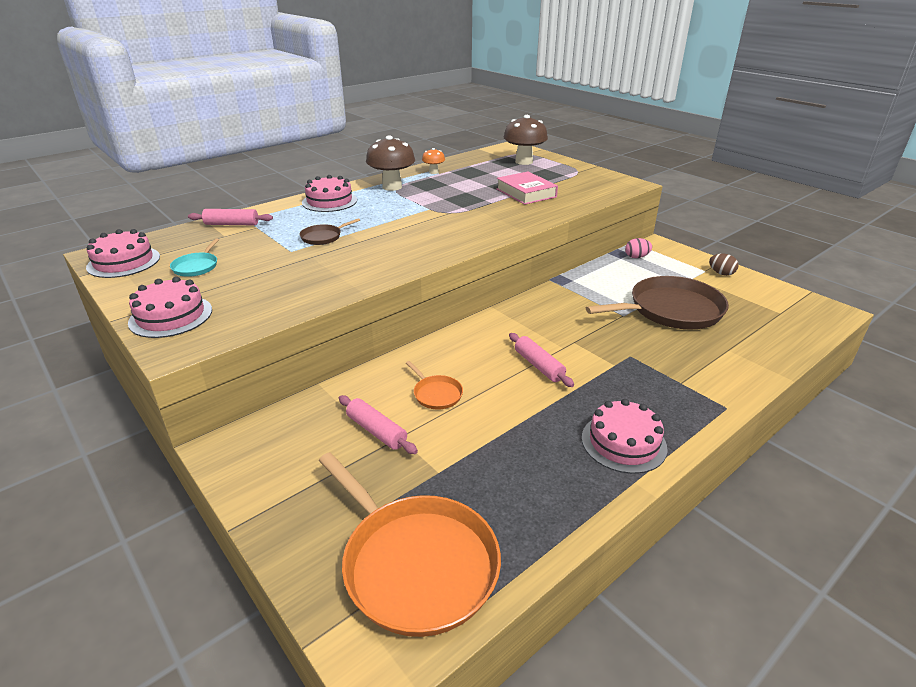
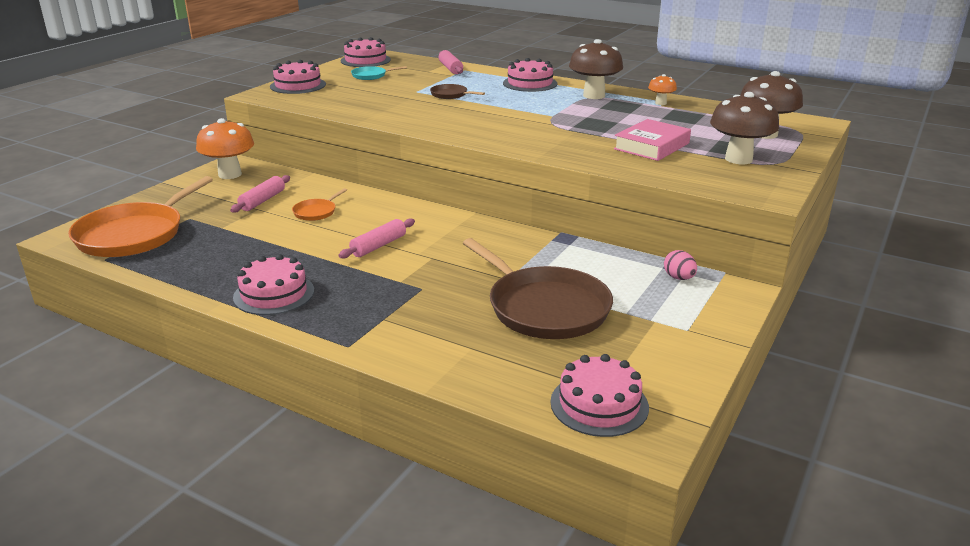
camera: 70 degrees right, 5 degrees down
brown egg [709,254,738,276] -> none
none -> orange mushroom [196,118,254,179]
none -> pink cake [550,354,649,437]
none -> brown mushroom [710,92,779,164]

